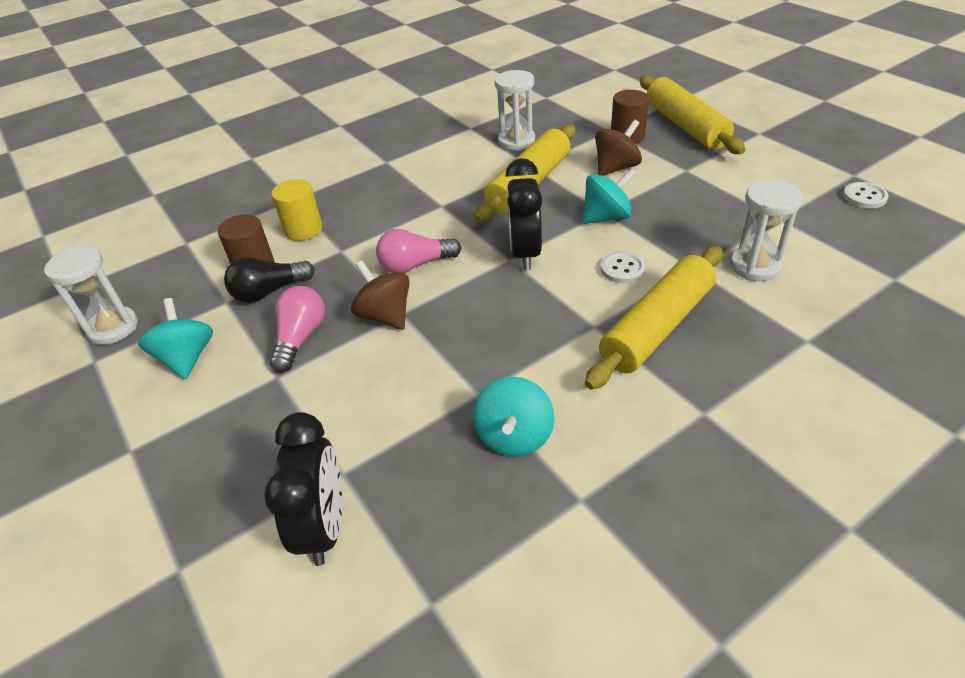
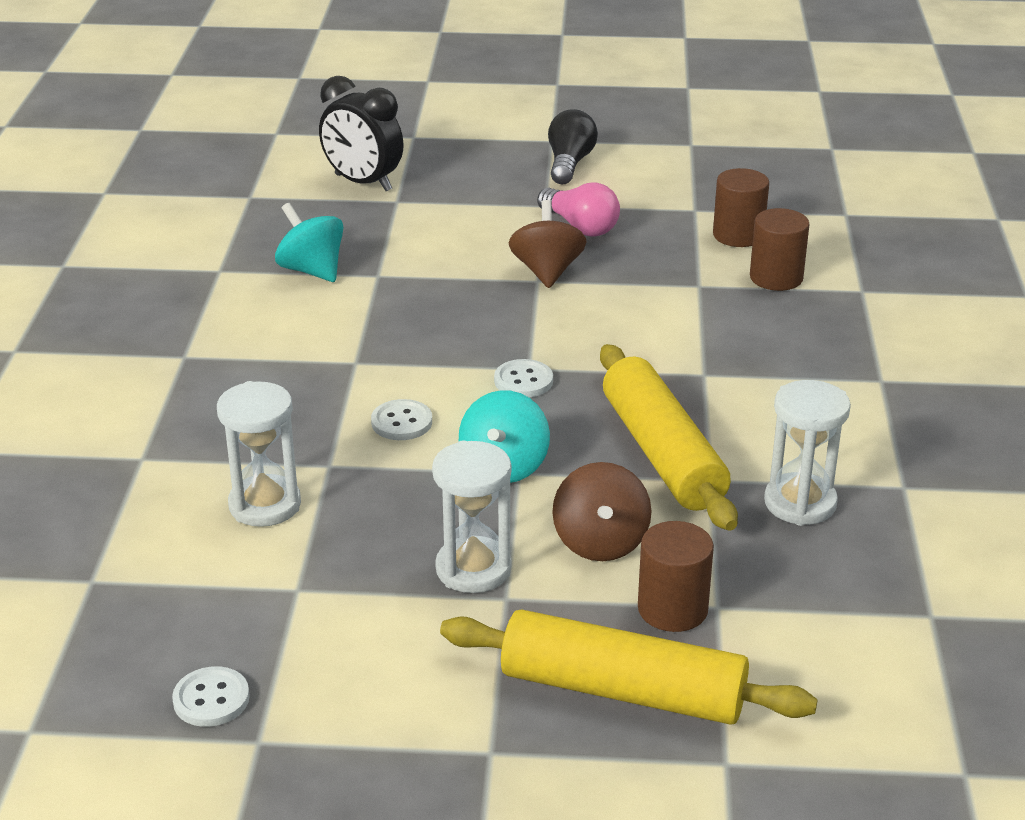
camera: 125 degrees right, 10 degrees down
white hourglass [44,246,138,345] -> white hourglass moved to [432,440,511,593]
turquoise spinning top [138,298,213,379] -> none
black light bulb [224,257,315,303] -> black light bulb moved to [548,109,598,184]
yellow cylinder [272,179,322,241] -> brown cylinder [750,208,809,291]
brown spinning top [351,260,410,330] -> brown spinning top turned 90 degrees counterclockwise [509,200,586,288]
pink light bulb [376,229,461,273] -> none
black clock [505,158,542,270] -> white button [494,359,553,397]
yellow rolling pin [585,246,723,390] -> none

